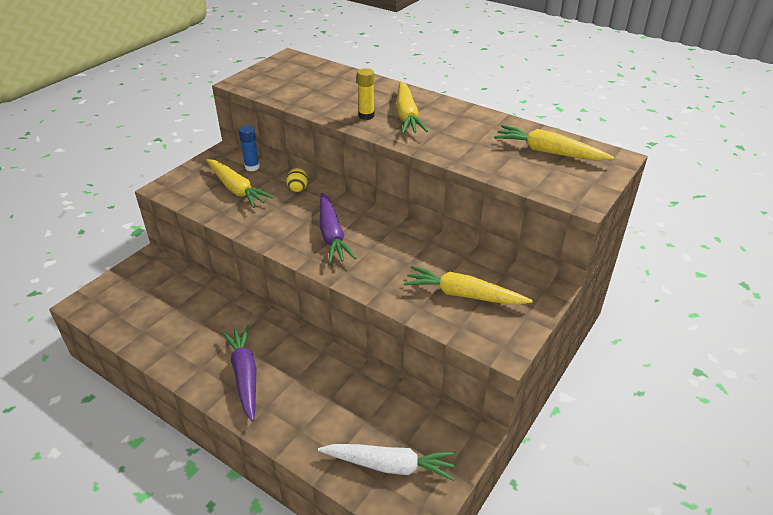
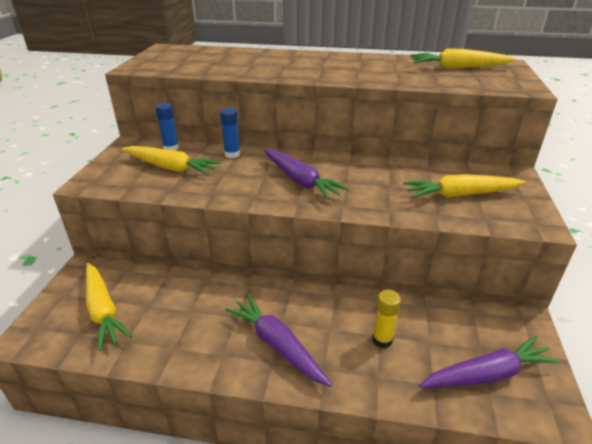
camera: 25 degrees left, 5 degrees down
yellow egg [286,167,308,192] -> blue glue stick [220,108,240,158]
white carrot [318,444,456,481] -> purple carrot [419,336,561,388]
yellow glue stick [357,68,374,120] -> yellow glue stick moved to [372,290,401,348]
yellow carrot [396,81,428,134] -> yellow carrot moved to [86,263,132,351]

